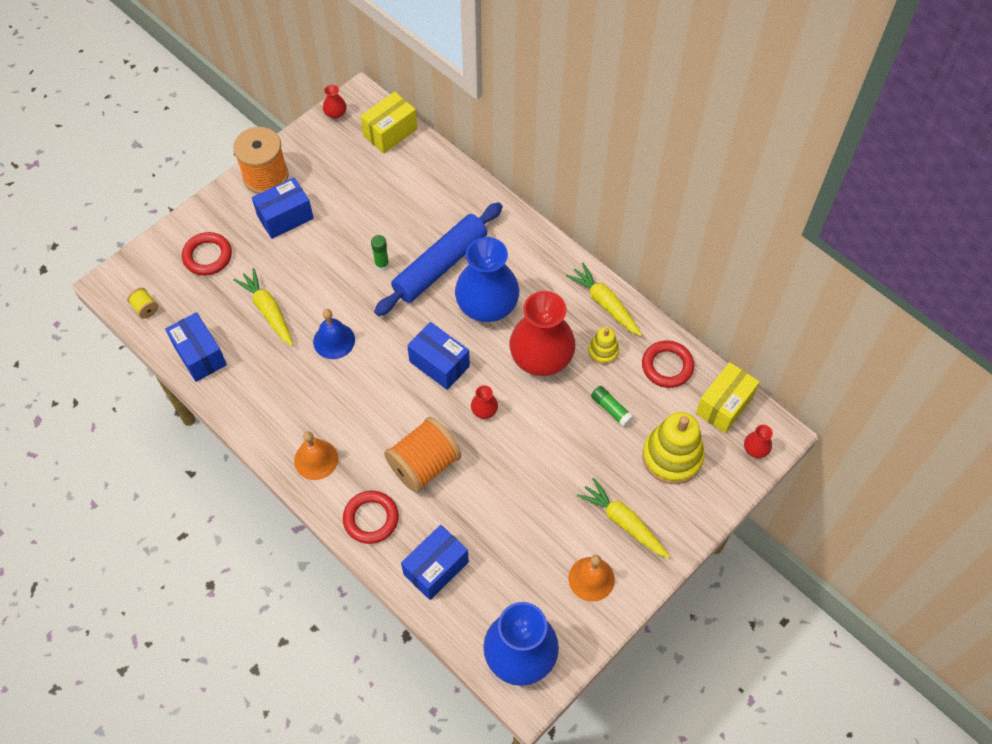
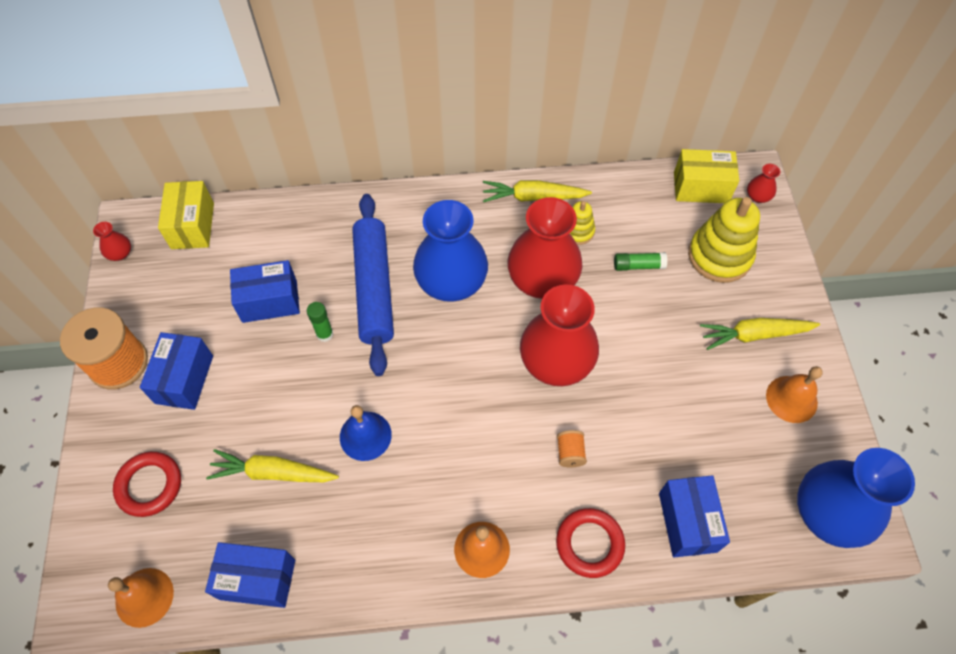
camera: 50 degrees left, 0 degrees up
yellow spool [127,288,158,319] -> orange bell [108,568,174,628]
orange spool [384,417,461,493] -> orange spool [557,430,587,468], size x0.44
blue box [407,322,470,390] -> blue box moved to [230,260,300,323]
red vase [471,385,498,419] -> red vase [520,284,599,386], size x2.45
red ring [642,340,694,388] -> none
yellow box [696,362,760,433] -> yellow box turned 75 degrees counterclockwise [674,149,739,203]

